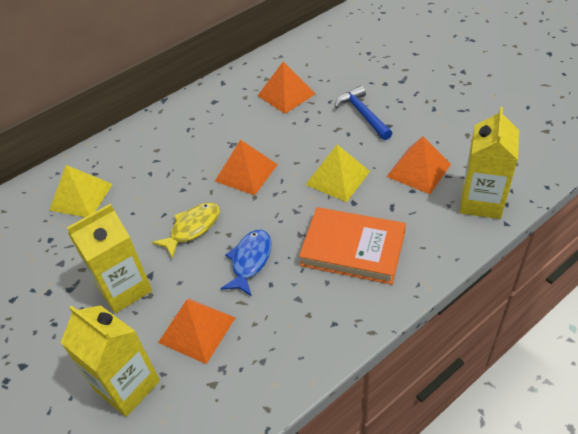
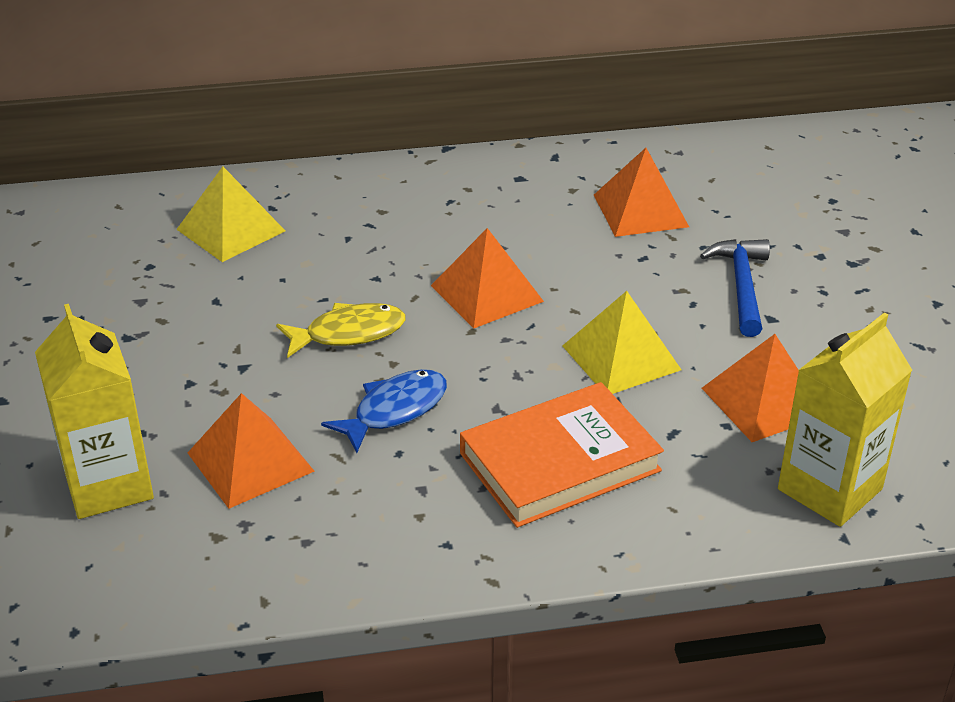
camera: 25 degrees right, 10 degrees down
yellow carton [67,204,152,313] -> none
orange book [299,207,406,285] -> orange book turned 75 degrees counterclockwise [460,382,664,528]

